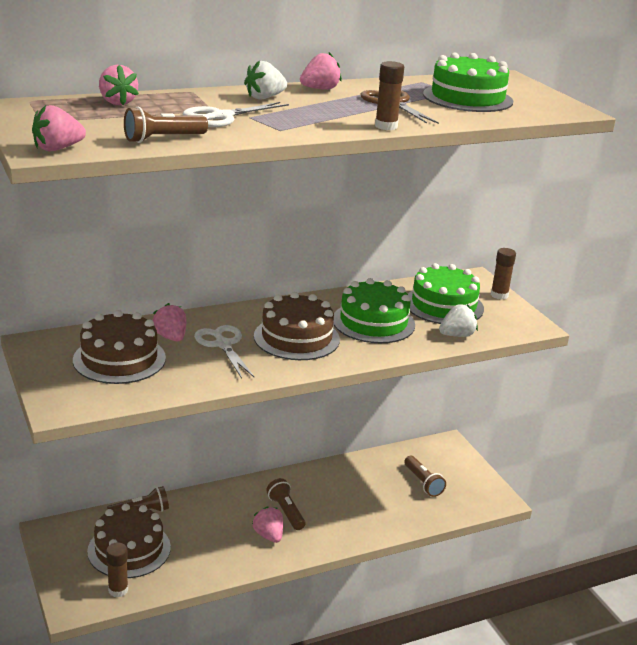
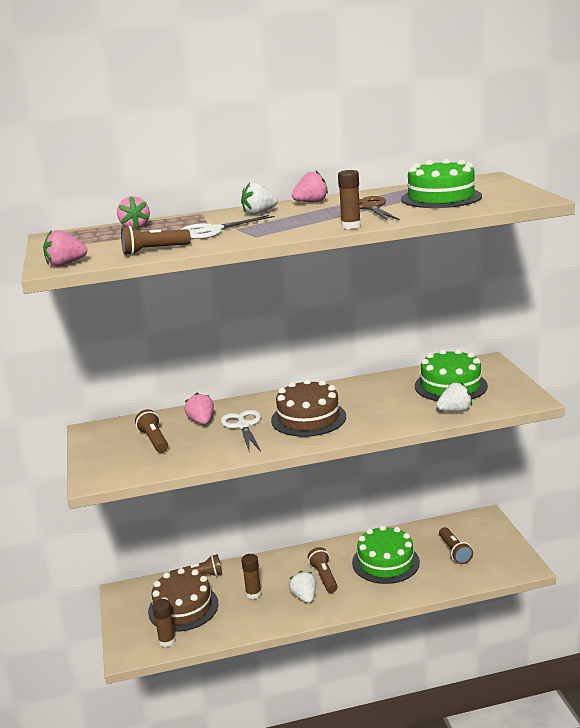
camera: 15 degrees right, 5 degrees down
brown cake [73,310,166,384] -> brown flashlight [135,409,168,453]
pink strawberry [252,507,283,543] -> white strawberry [289,571,316,603]
green cake [334,278,415,343] -> green cake moved to [352,525,420,584]
brown glue stick [491,248,516,300] -> brown glue stick moved to [241,554,261,599]

